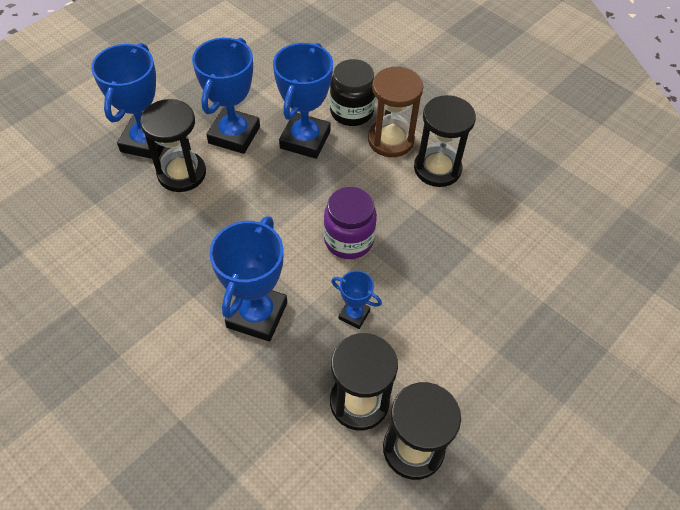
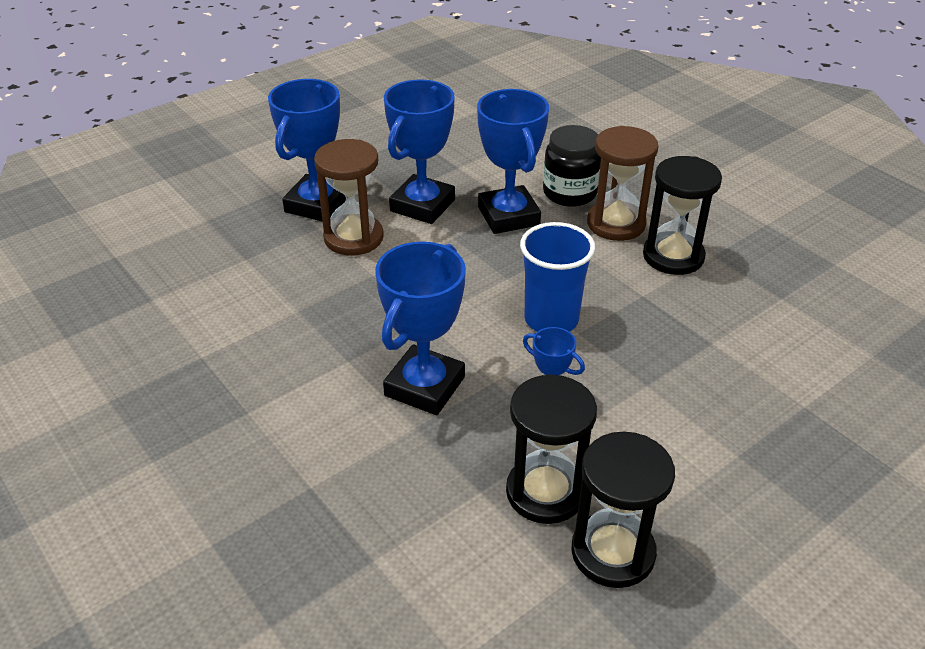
camera: 10 degrees right, 15 degrees down
black hourglass [140,99,206,192] -> brown hourglass [314,139,384,255]
blue trophy [273,43,333,159] -> blue trophy turned 45 degrees counterclockwise [477,89,549,234]
purple jar [324,187,377,259] -> blue cup [520,222,595,332]

